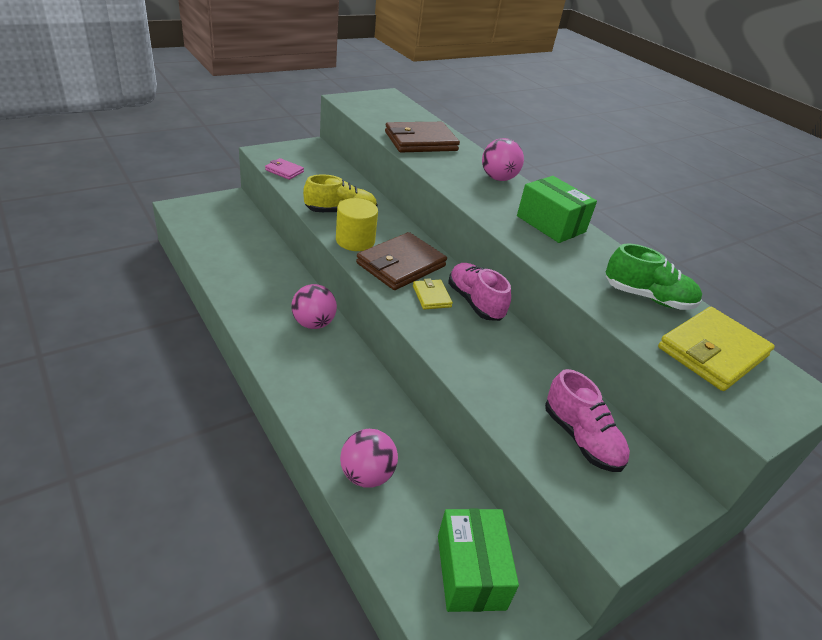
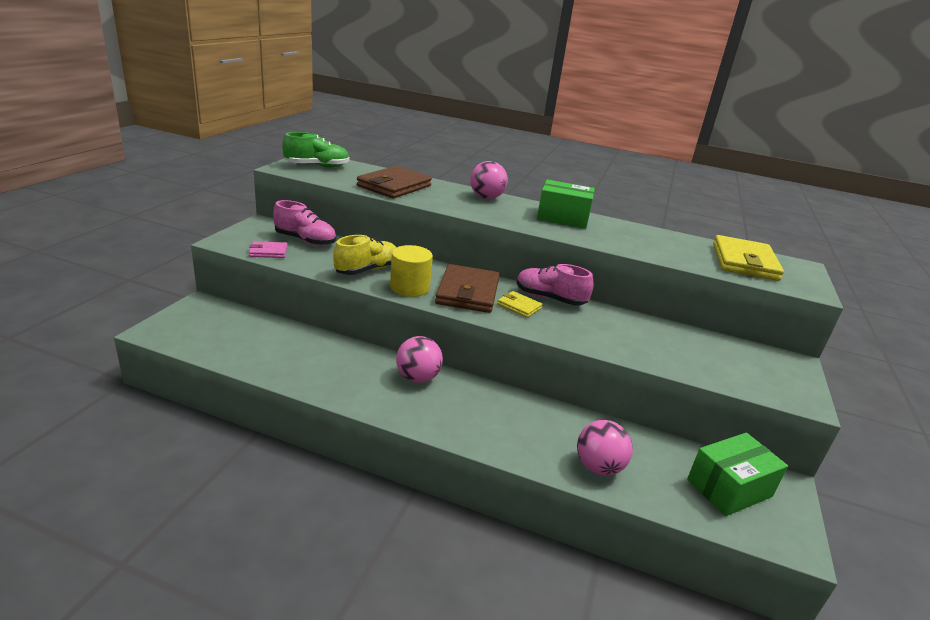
camera: 35 degrees left, 10 degrees down
green box [438,509,519,612] -> green box turned 75 degrees counterclockwise [687,433,788,516]
pink shoe [545,369,630,472] -> pink shoe moved to [273,200,336,246]
green shoe [606,244,702,310] -> green shoe moved to [282,132,350,168]

